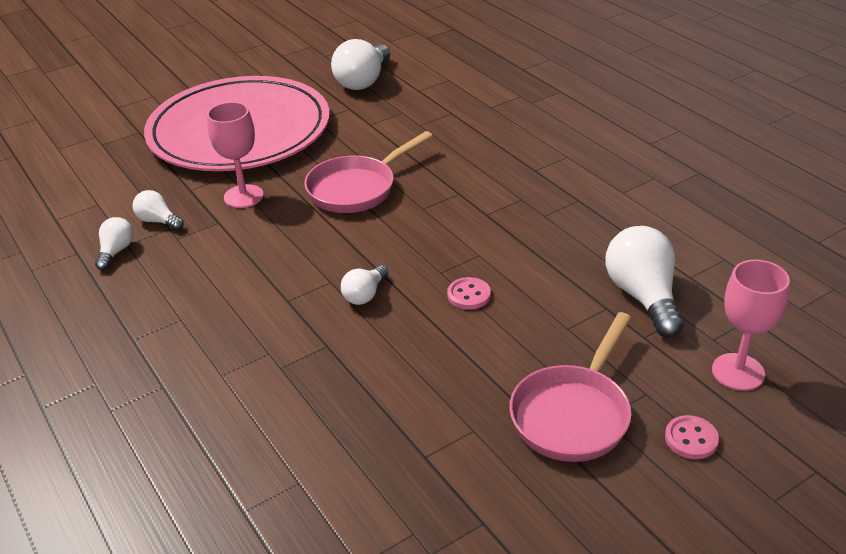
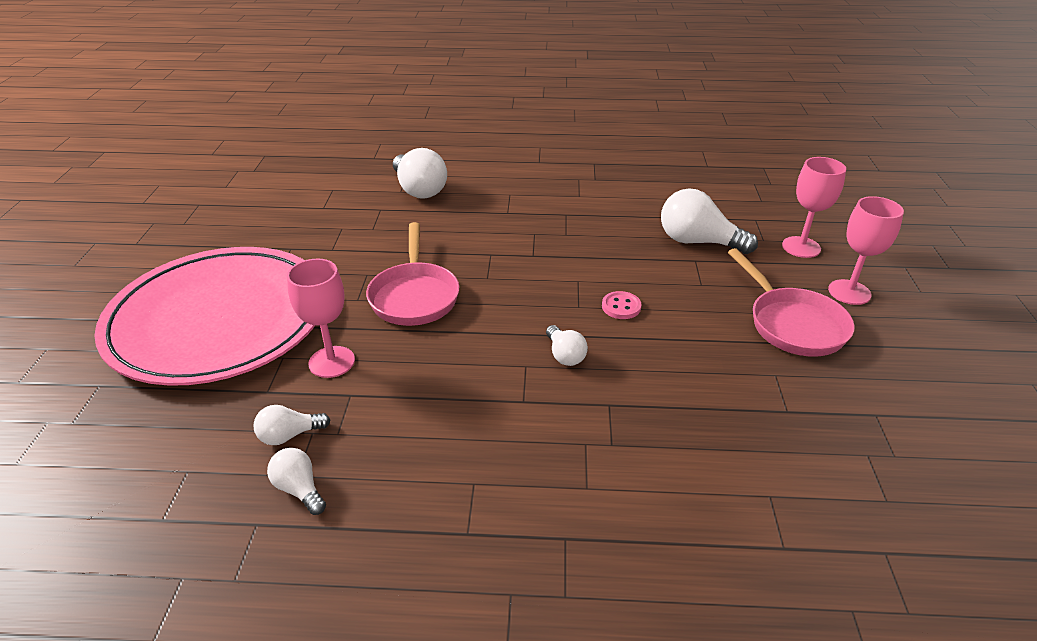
camera: 55 degrees left, 0 degrees up
white light bulb [331,39,390,90] -> white light bulb moved to [393,148,447,199]
pink button [665,415,719,459] -> pink goblet [828,196,904,305]

